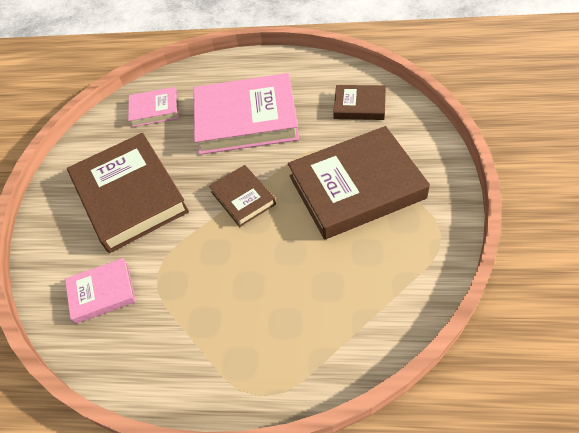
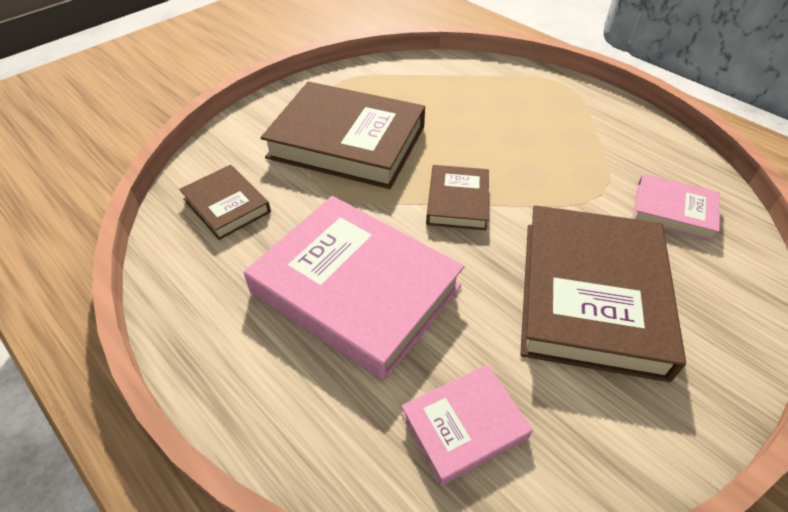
camera: 145 degrees left, 5 degrees down
pink book [128,87,179,127] -> pink book turned 60 degrees counterclockwise [401,364,533,486]

